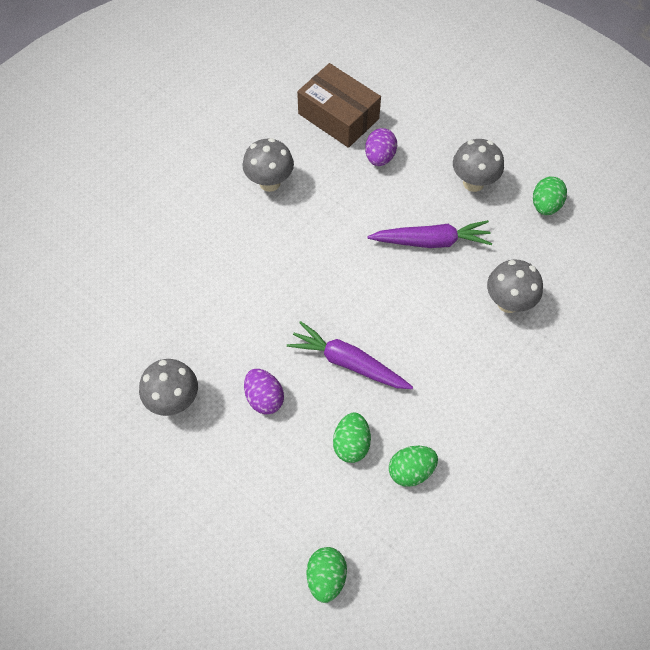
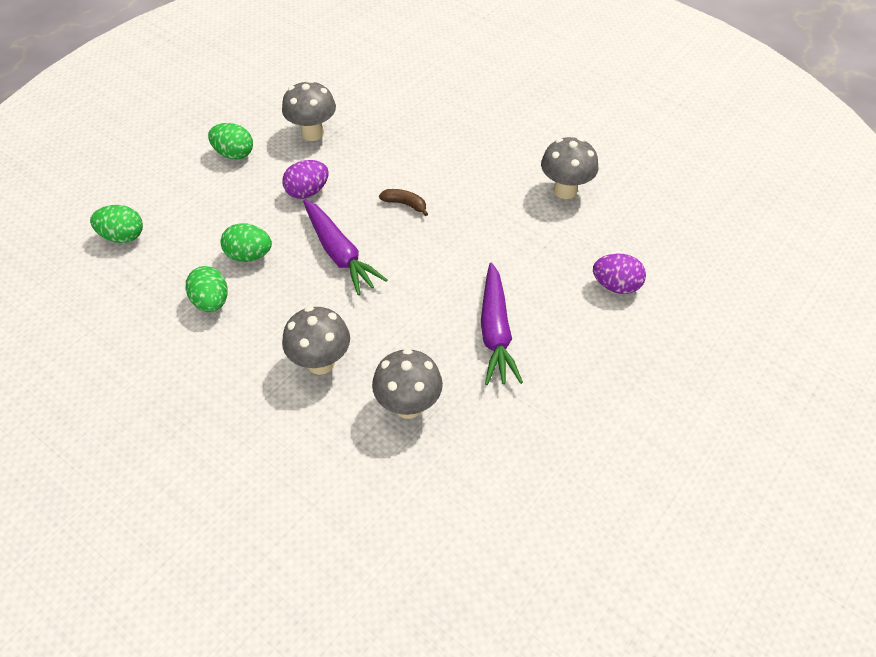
camera: 90 degrees right, 10 degrees down
purple carrot [287,321,413,389] -> purple carrot turned 120 degrees clockwise [303,200,387,295]
brown box [297,63,381,148] -> none
grey mushroom [453,139,504,192] -> grey mushroom moved to [282,306,350,375]
green egg [533,177,567,215] -> green egg moved to [208,123,253,160]
none -> brown banana [379,189,428,216]

